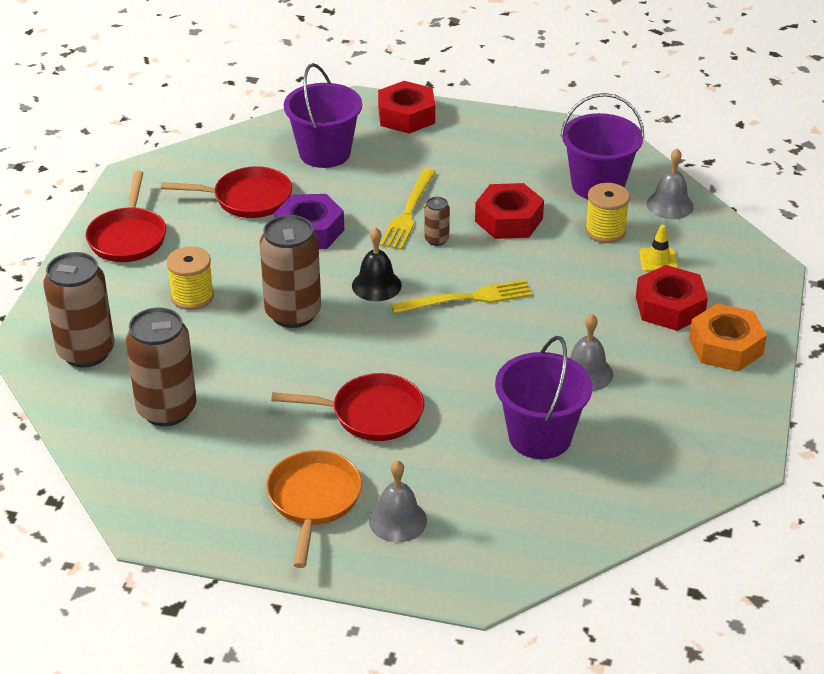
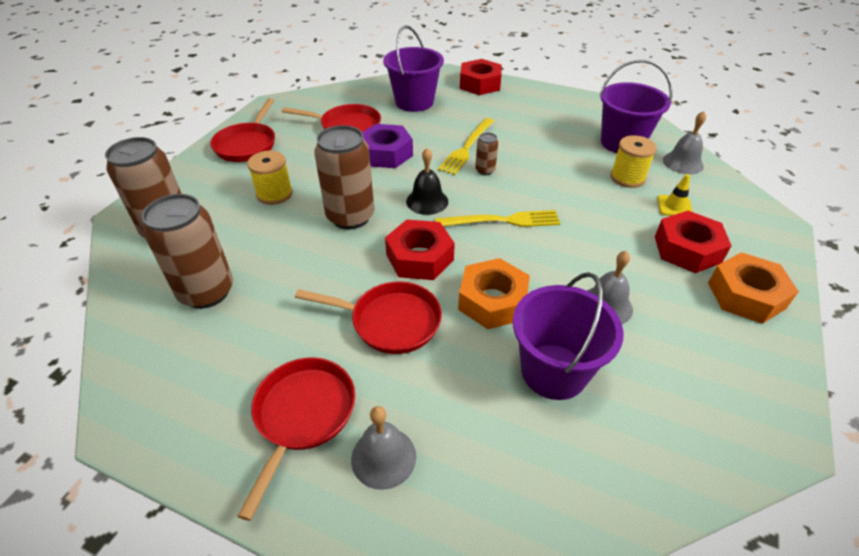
camera: 10 degrees right, 5 degrees up
orange pan [266,450,362,568] -> red pan [238,358,355,521]
red nut [475,183,544,239] -> red nut moved to [385,220,455,280]
none -> orange nut [458,258,530,329]

